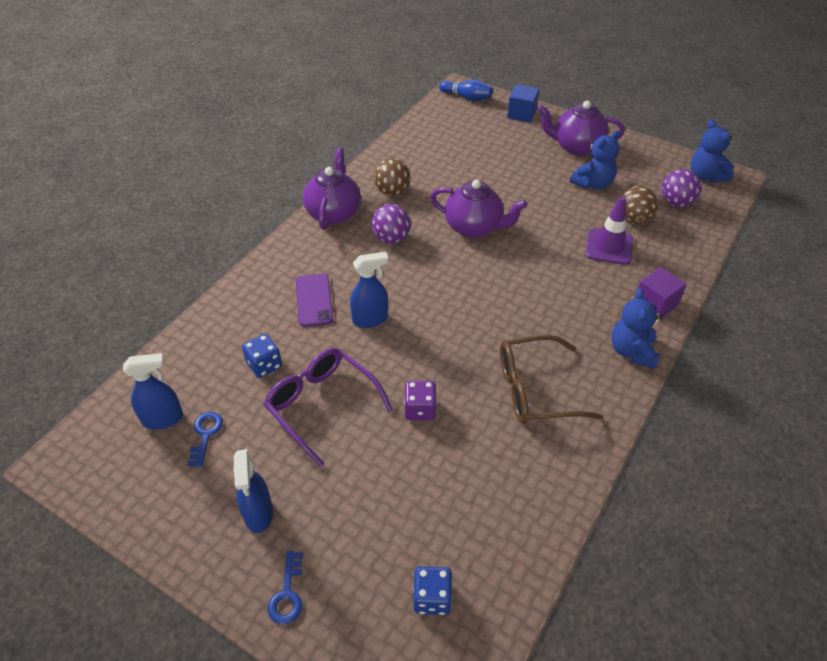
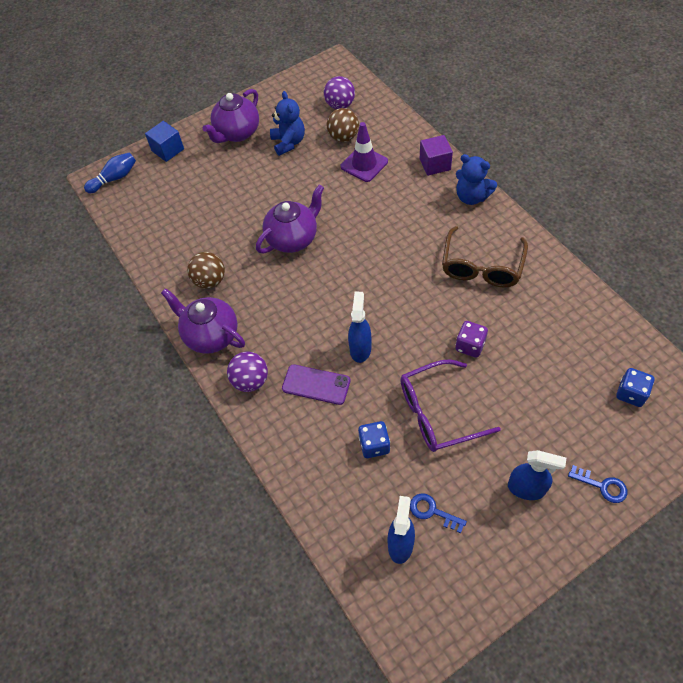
camera: 60 degrees left, 10 degrees up
purple ball [372,204,411,244] -> purple ball moved to [227,352,268,392]
blue teddy bear [691,119,734,183] -> none

